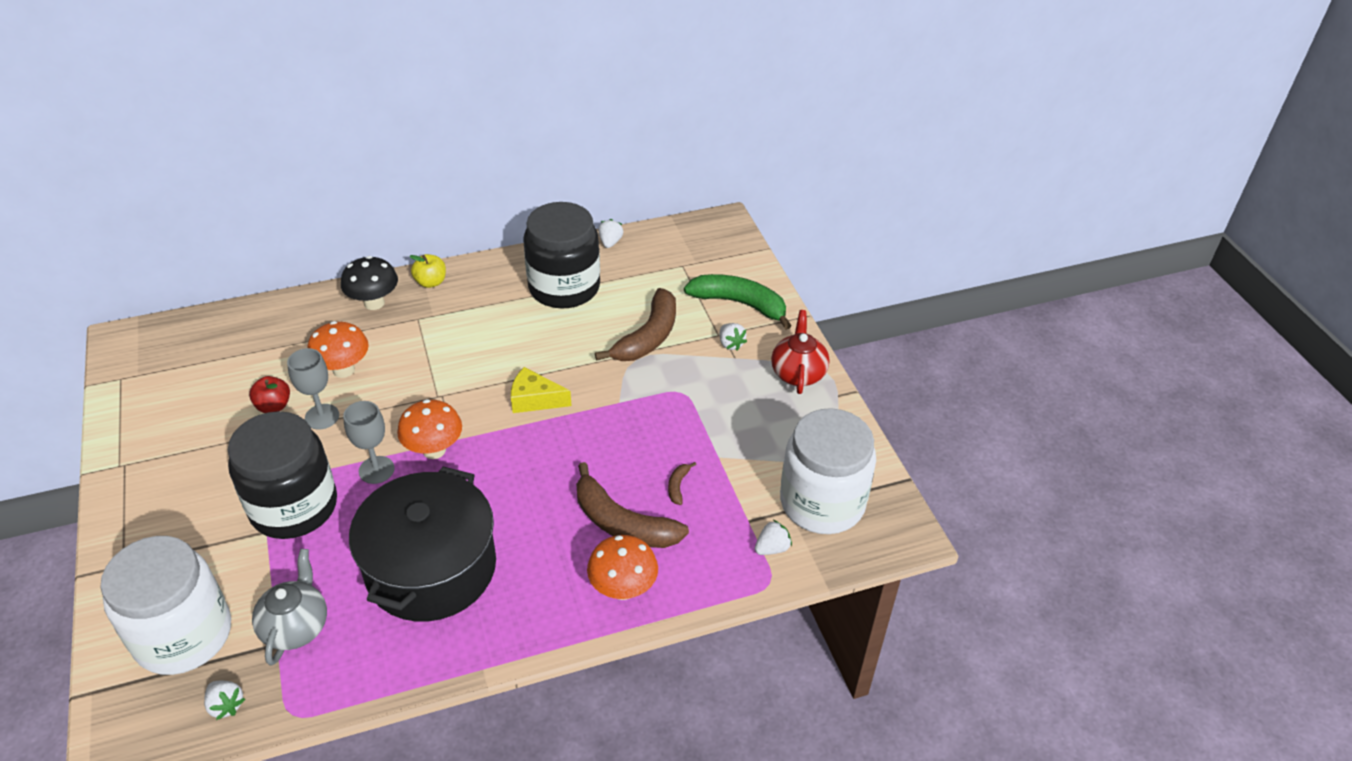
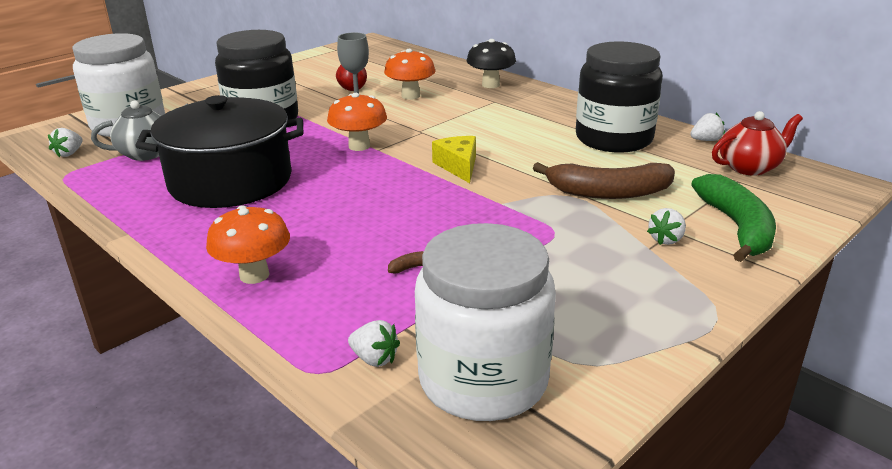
camera: 65 degrees right, 15 degrees down
grey goblet [343,401,395,484] -> none
yellow apple [410,254,446,288] -> none
brown banana [576,462,689,548] -> none
red teapot [771,310,829,394] -> red teapot moved to [712,111,803,176]

